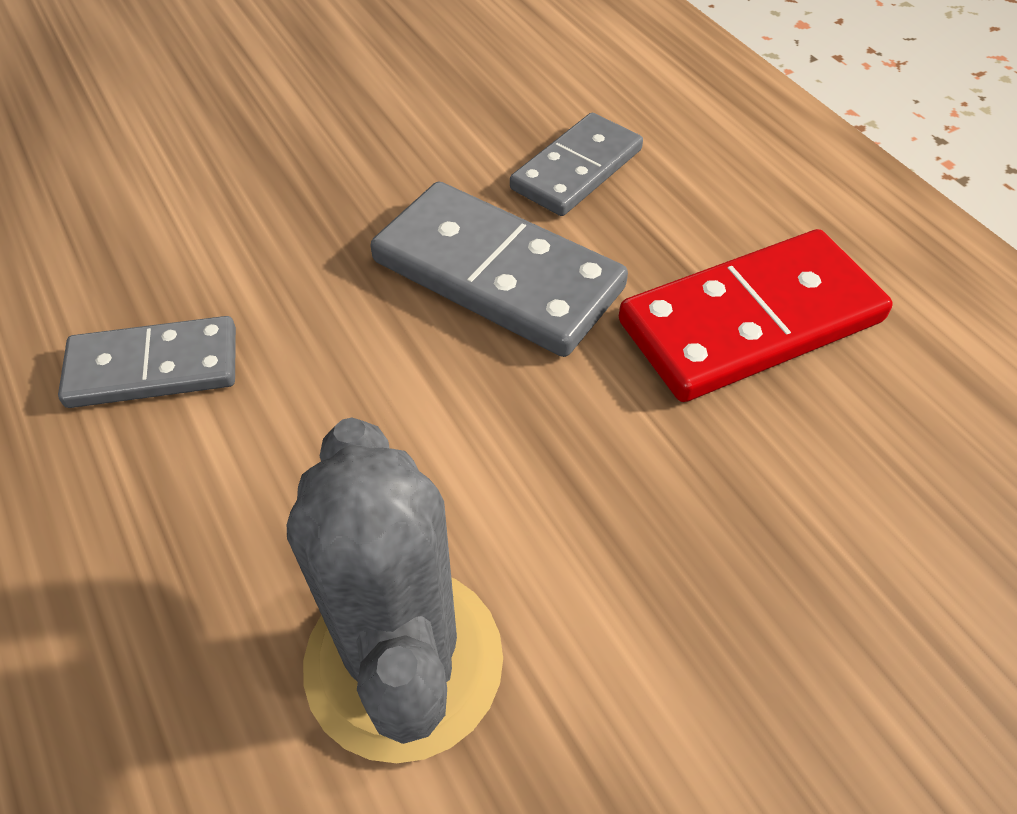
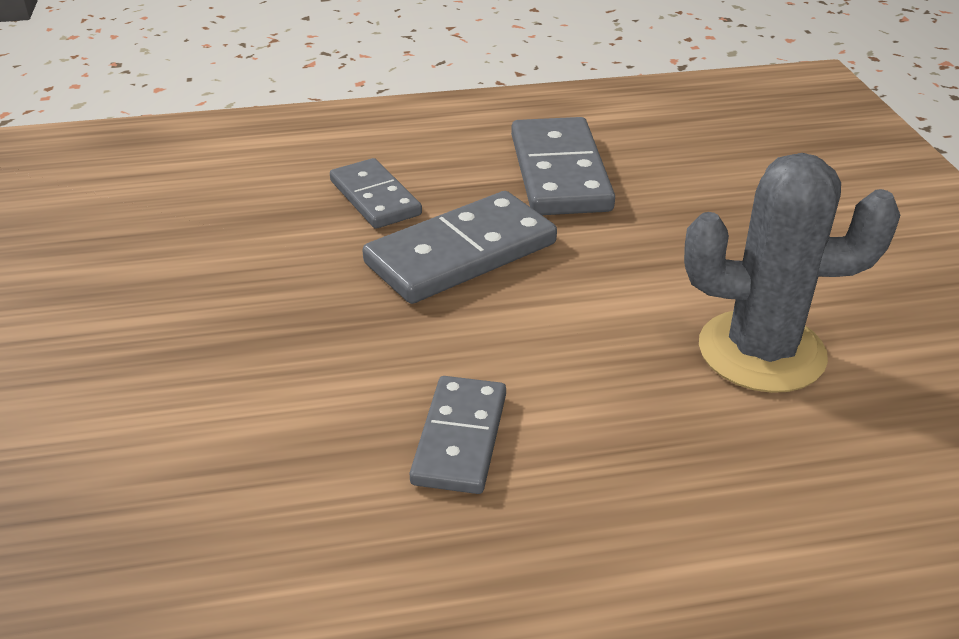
camera: 70 degrees left, 15 degrees down
red domino [619,229,893,402] -> grey domino [511,117,615,215]

